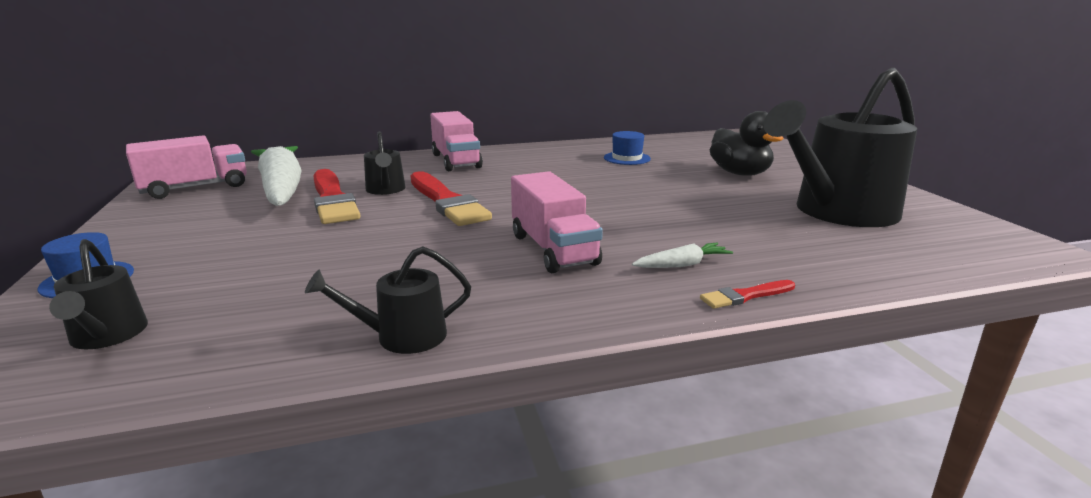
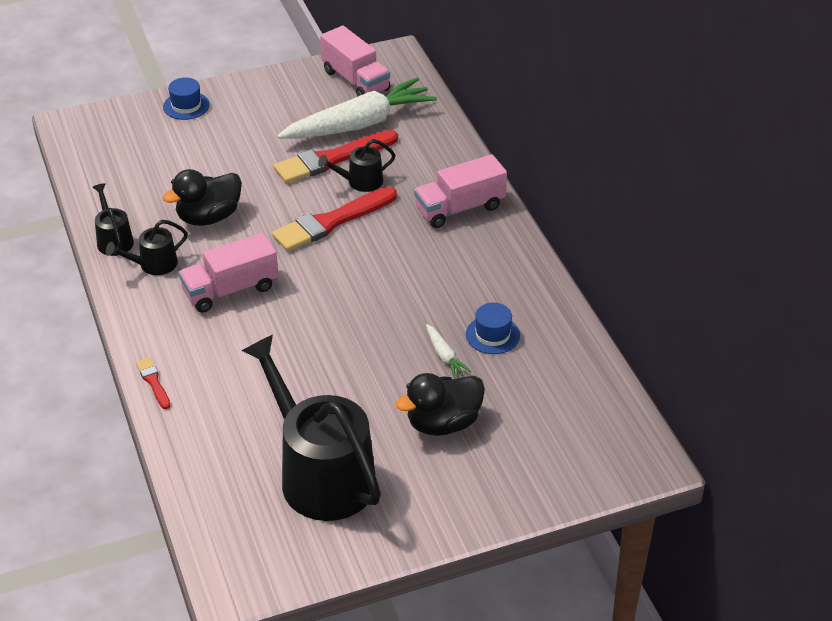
camera: 85 degrees right, 20 degrees up
black watering can [49,239,148,350] -> black watering can moved to [106,220,188,275]
white carrot [632,243,733,268] -> white carrot moved to [426,324,472,379]
none -> black duck [163,169,242,226]

